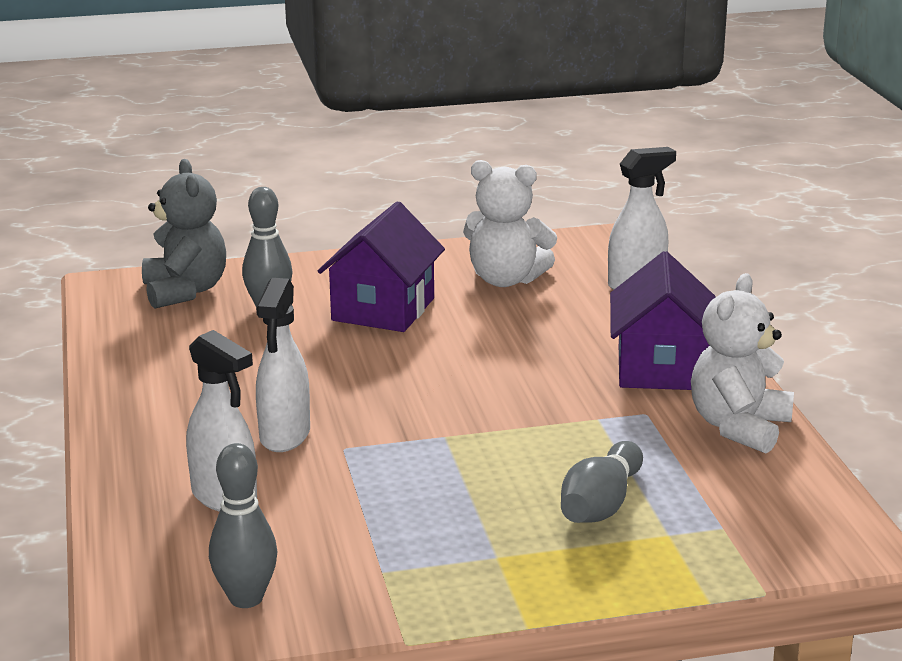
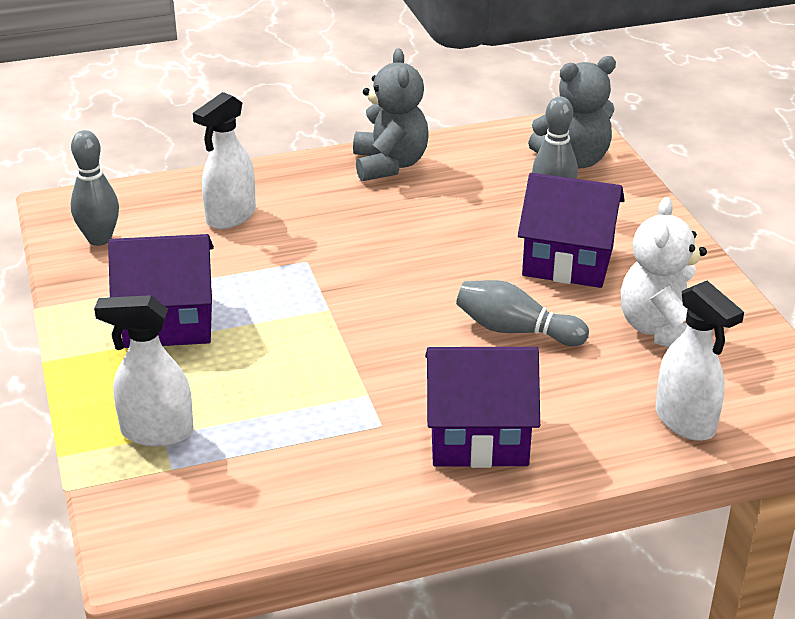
camera: 85 degrees right, 10 degrees up
white spray bottle [256,278,310,452] -> white spray bottle moved to [94,295,193,447]
grey bowling pin [561,441,643,523] -> grey bowling pin moved to [456,280,589,346]
white teddy bear [691,273,794,453] -> none
none -> purple house [108,234,214,348]
none -> grey teddy bear [353,48,429,181]

